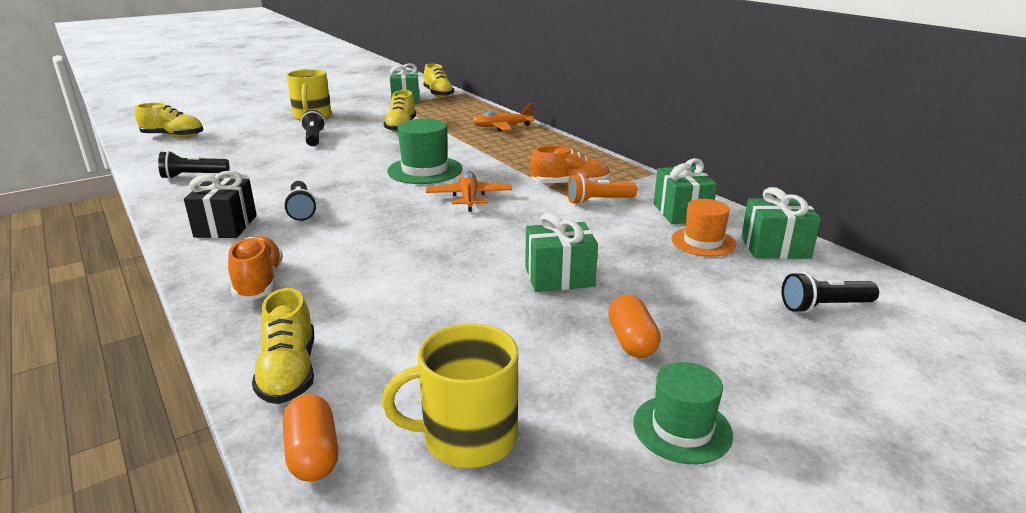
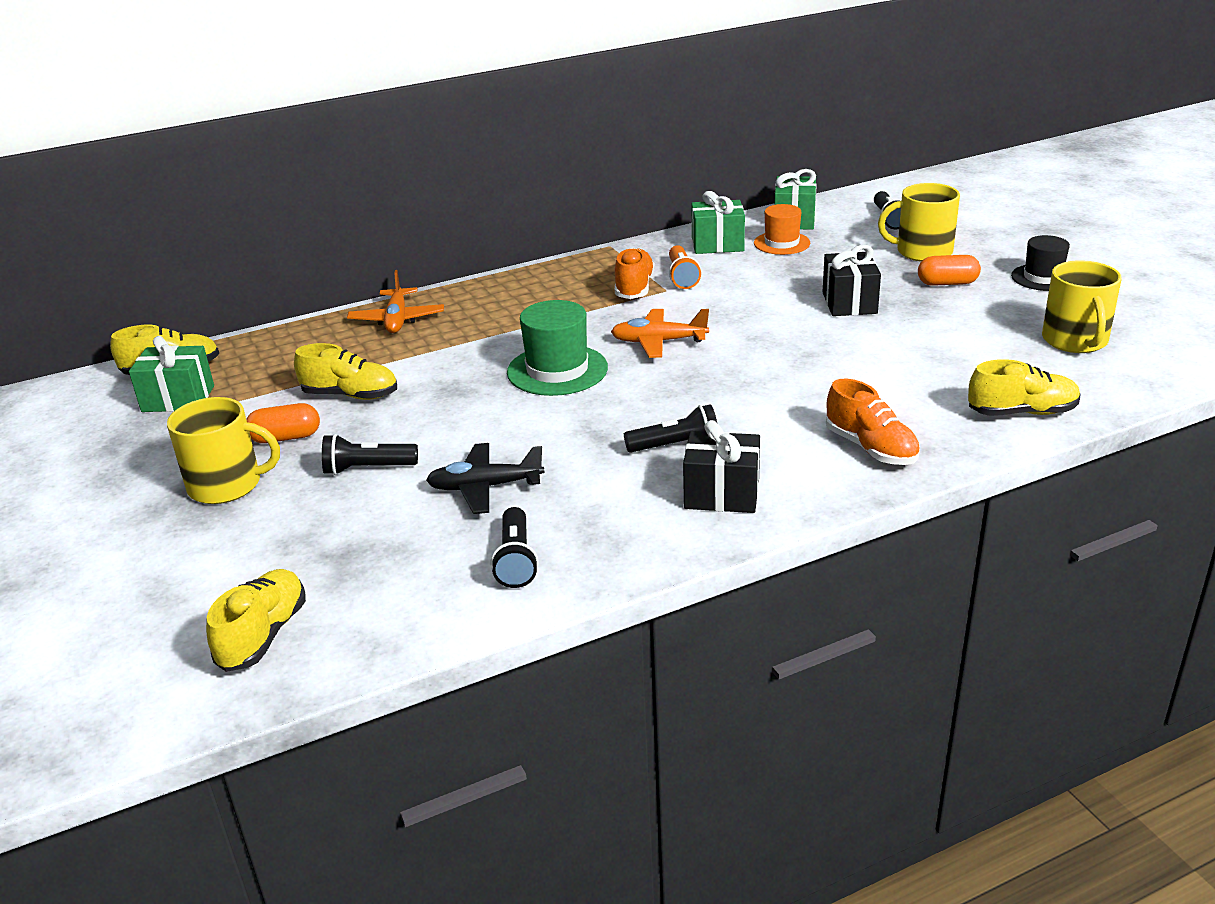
camera: 80 degrees left, 5 degrees up
orange shoe [228,236,283,300] -> orange shoe turned 120 degrees counterclockwise [826,379,920,465]
orange capsule [283,394,339,482] -> orange capsule moved to [246,403,320,443]
green gift [525,212,598,292] -> black gift [823,245,881,316]
green hat [633,362,733,464] -> black hat [1011,235,1070,291]
none -> black plane [426,443,544,514]
none -> yellow mug [878,183,960,262]

